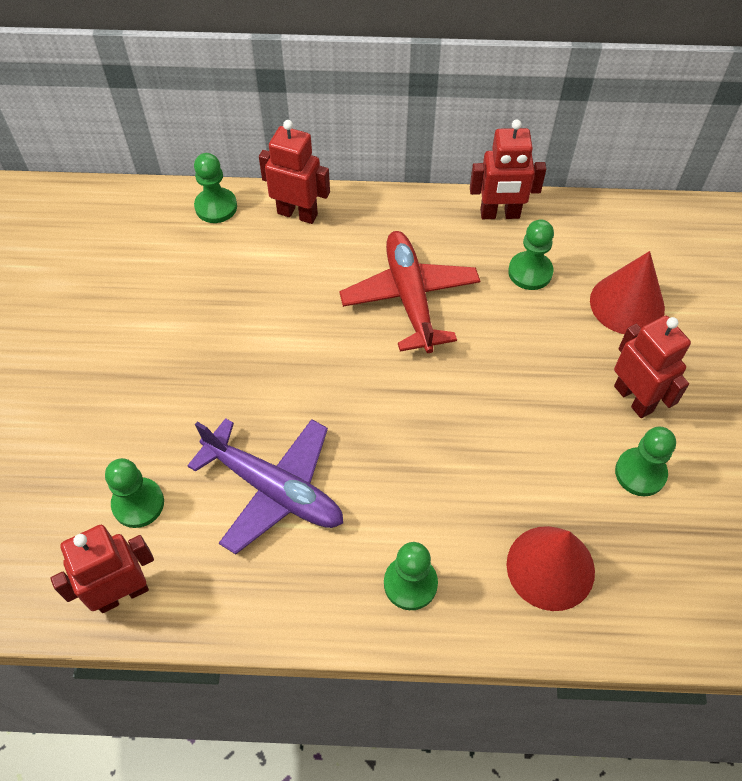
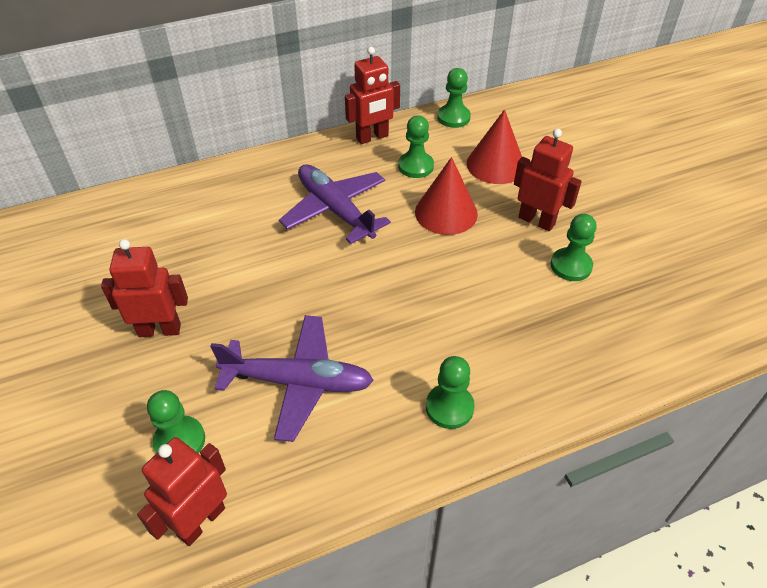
camera: 25 degrees left, 10 degrees down
green pawn [194,153,237,223] -> green pawn moved to [437,68,471,128]
red robot [259,120,330,224] -> red robot moved to [101,239,188,337]
red plane [339,231,480,353] -> purple plane [279,164,391,244]
red cone [507,526,595,611] -> red cone moved to [415,157,478,235]

